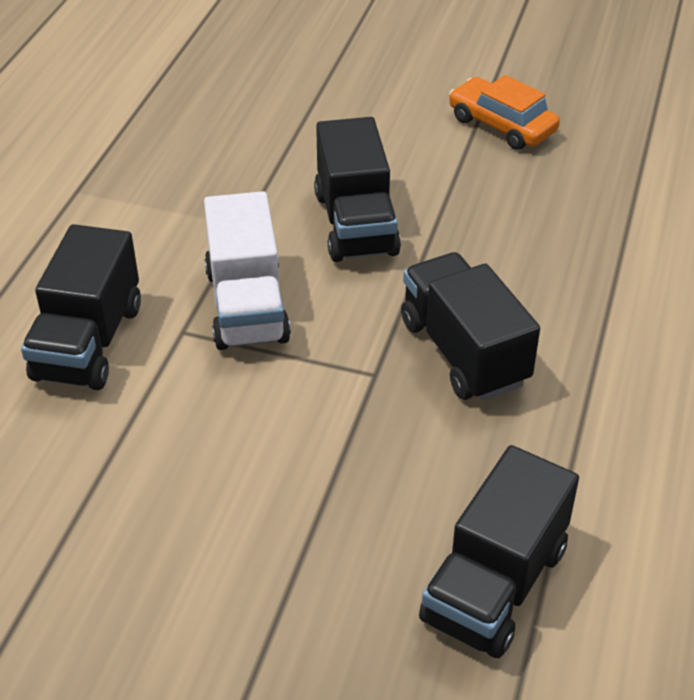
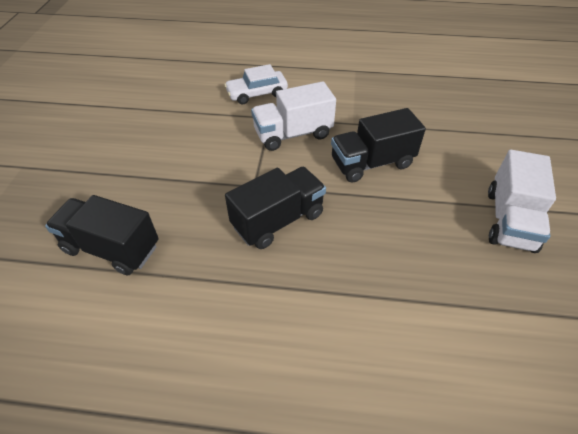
camera: 80 degrees right, 5 degrees up
black truck [21,224,141,390] -> white car [224,64,288,104]
orange car [449,75,560,150] -> white truck [488,150,556,253]

